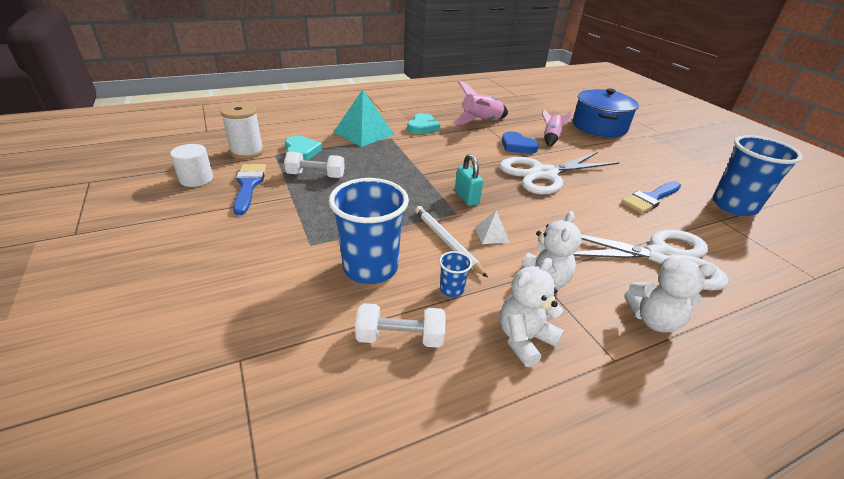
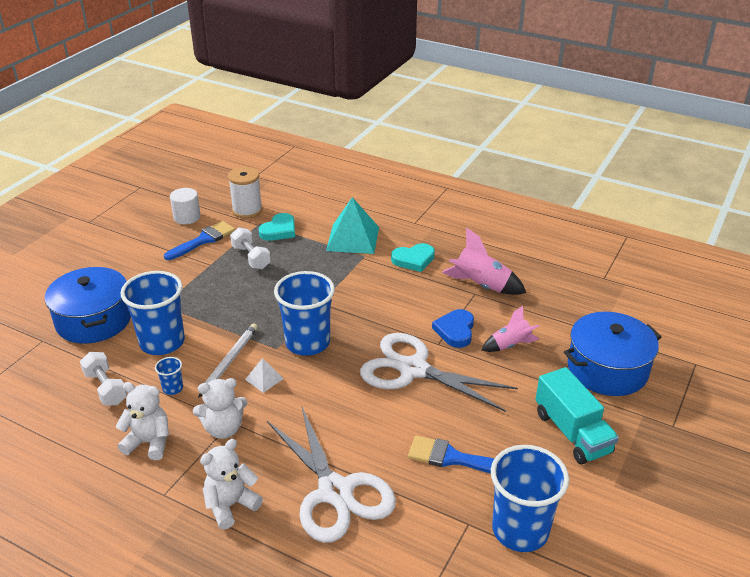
camera: 55 degrees right, 0 degrees up
turquoise padlock [455,154,483,206] -> blue cup [274,271,335,356]
white teddy bear [624,257,717,332] -> white teddy bear turned 75 degrees clockwise [200,439,263,529]
none -> blue pot [45,267,131,344]
none -> turquoise truck [535,367,619,464]

